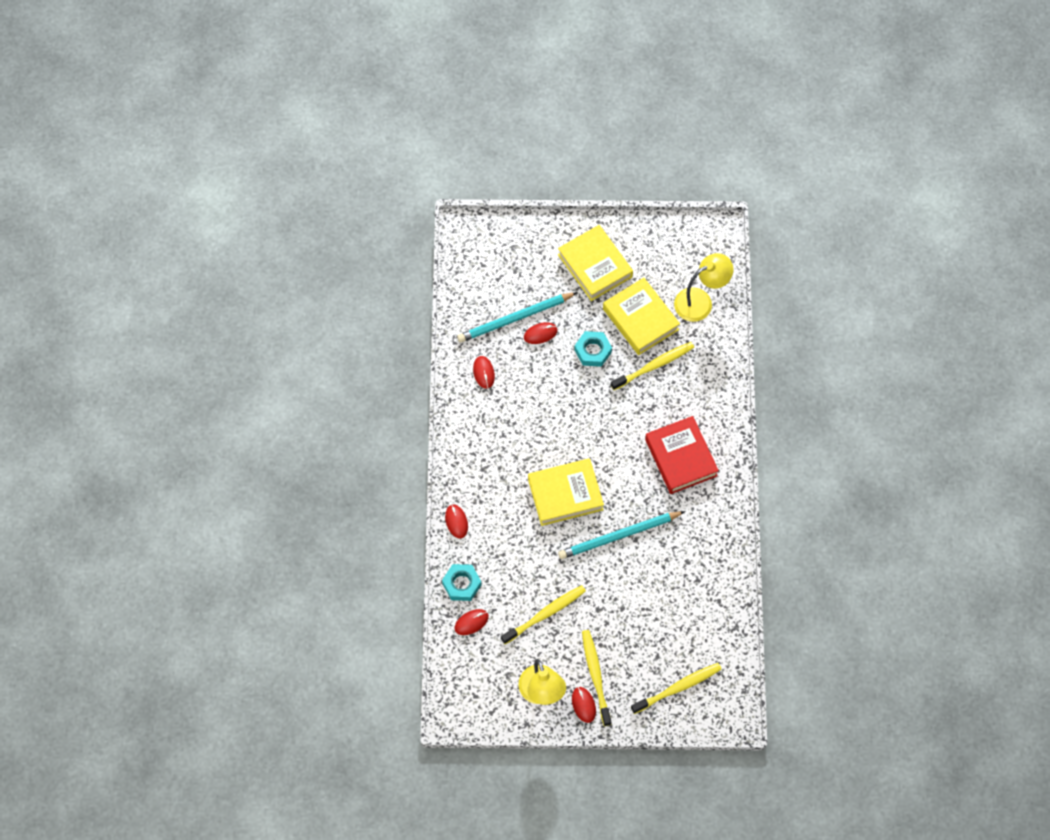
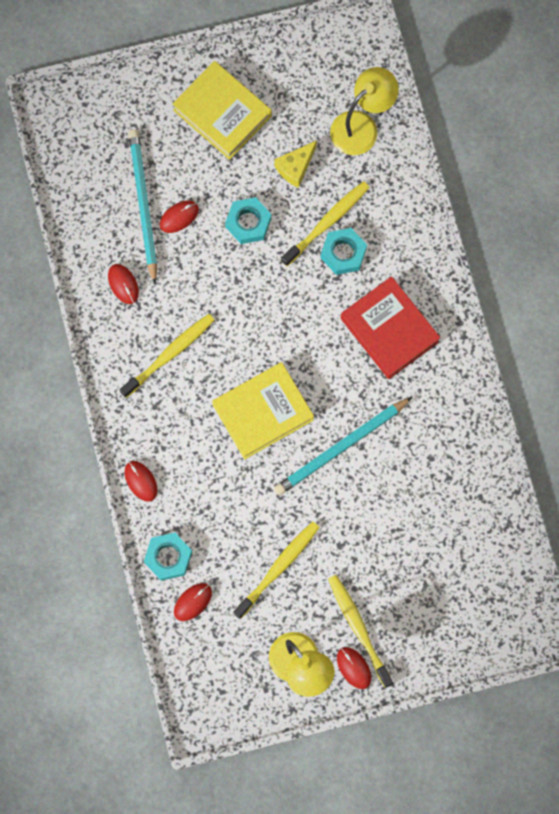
camera: 15 degrees left, 10 degrees up
turquoise pencil [457,292,577,343] -> turquoise pencil turned 120 degrees clockwise [128,130,157,284]
yellow book [603,278,680,355] -> yellow cheese [274,140,317,188]
yellow toothbrush [631,663,722,714] -> yellow toothbrush moved to [120,314,214,398]
none -> turquoise nut [321,228,367,275]

